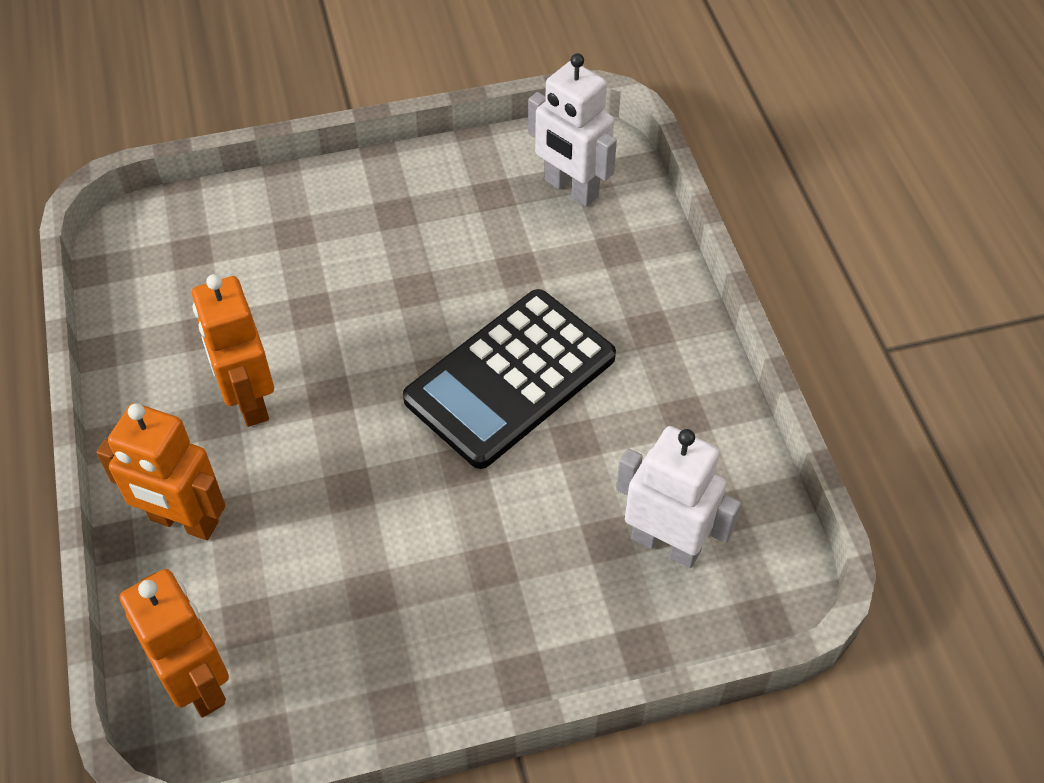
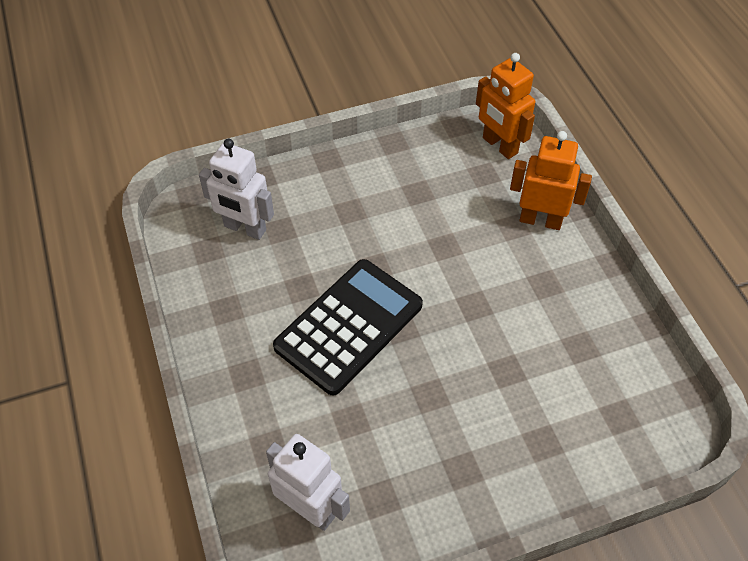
camera: 175 degrees right, 0 degrees up
orange robot [192,274,274,427] -> none

